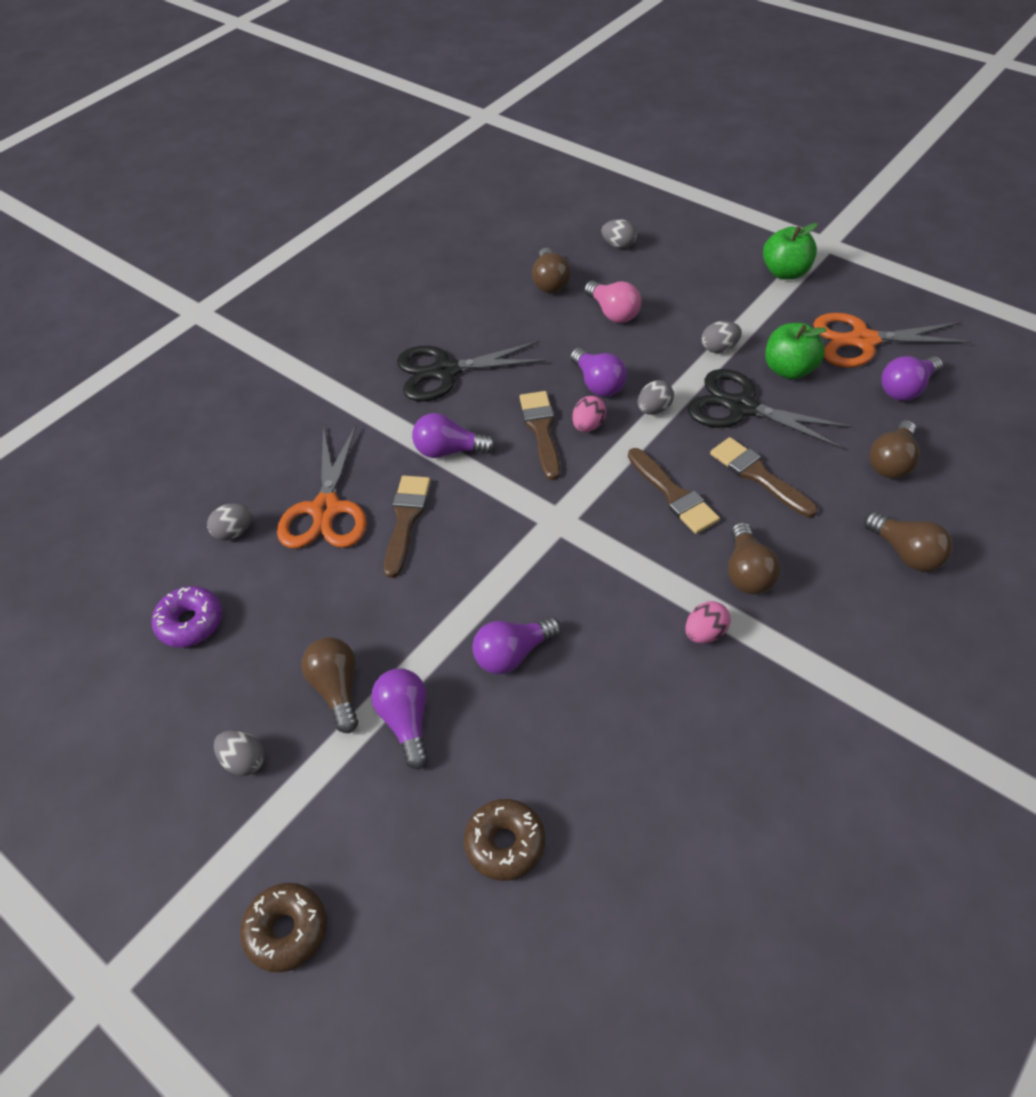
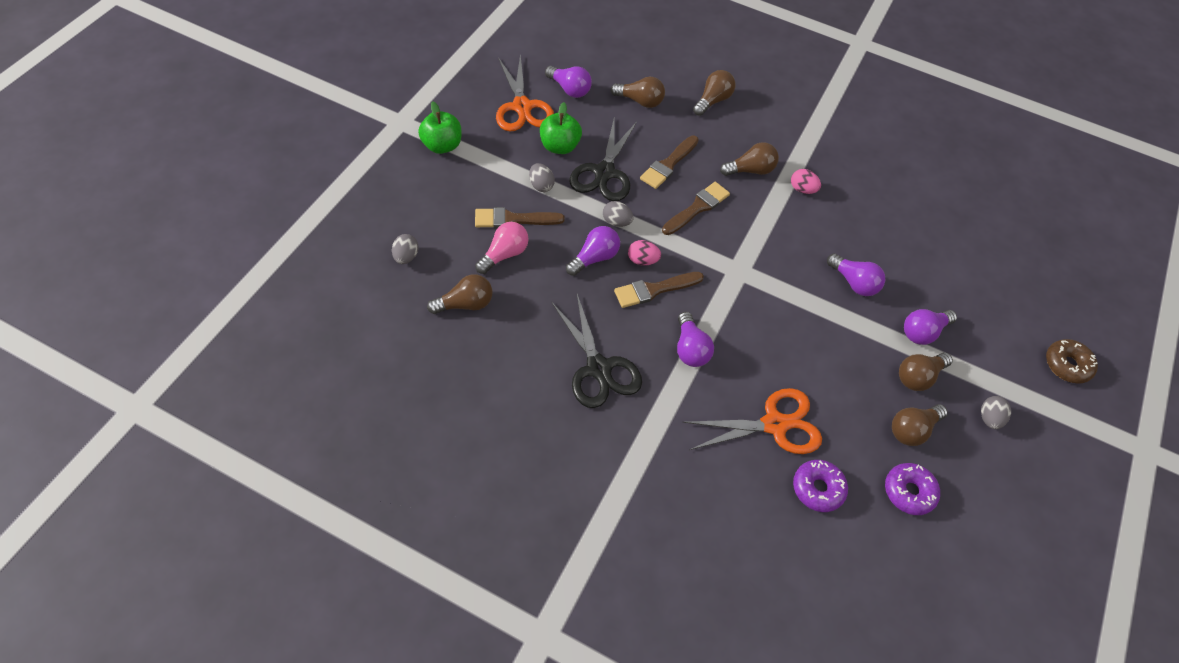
camera: 110 degrees left, 5 degrees up
grey egg [207,503,253,540] -> purple donut [793,460,848,512]
brown brush [384,475,431,578] -> brown brush moved to [475,207,565,228]
brown donut [464,799,545,881] -> none
none -> brown light bulb [892,404,948,446]

